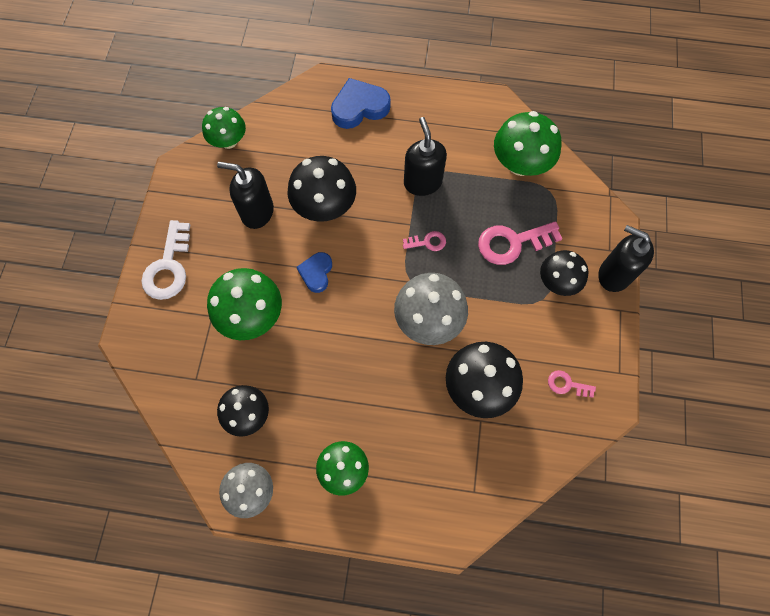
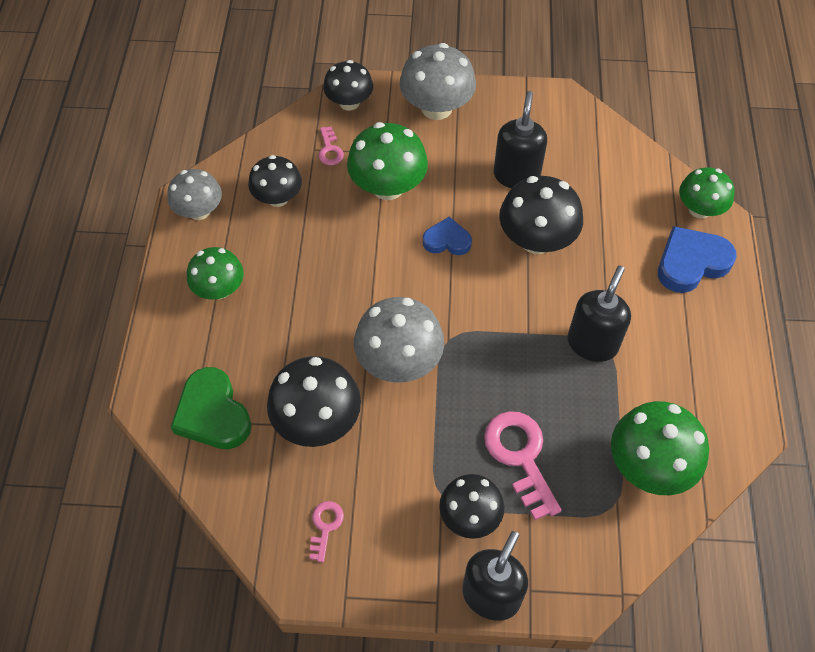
camera: 85 degrees right, 10 degrees down
white key [141,220,190,300] -> grey mushroom [400,43,476,120]
green mushroom [202,107,246,149] -> green mushroom moved to [679,167,735,219]
blue heart [331,78,391,129] -> blue heart turned 90 degrees counterclockwise [658,226,737,293]
pink key [403,231,446,251] -> pink key moved to [318,126,344,165]
black soap dispenser [404,117,447,196] -> black soap dispenser turned 45 degrees counterclockwise [567,265,631,362]
none -> green heart [171,367,252,449]
none -> black mushroom [323,60,373,111]

